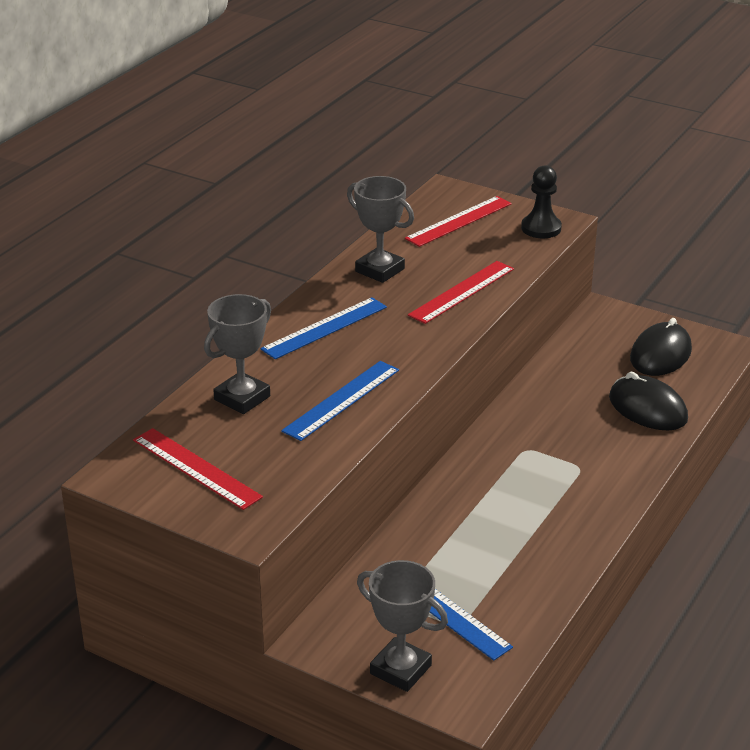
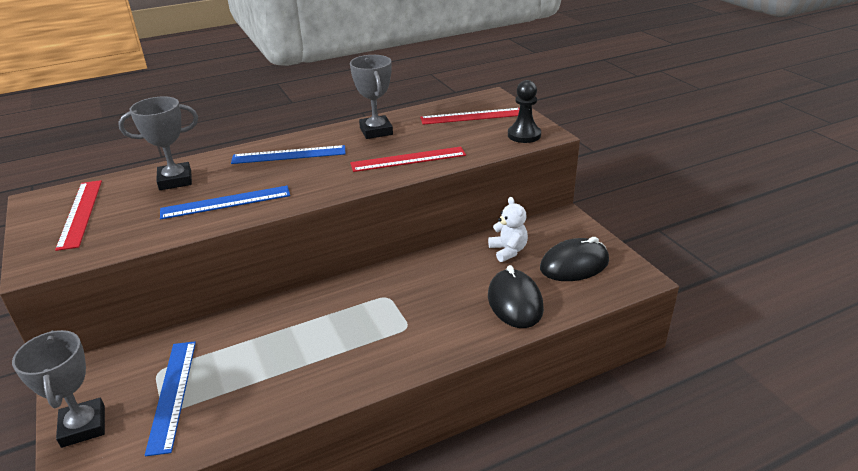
camera: 35 degrees right, 0 degrees up
none -> white teddy bear [488,197,528,262]

